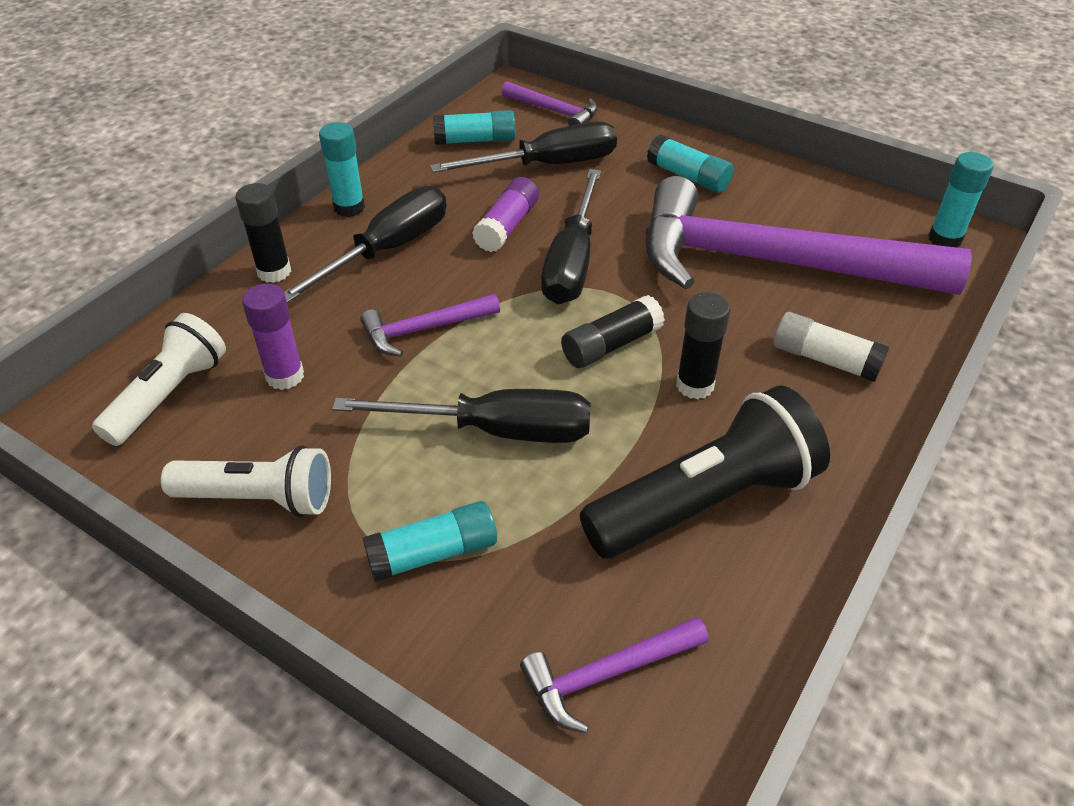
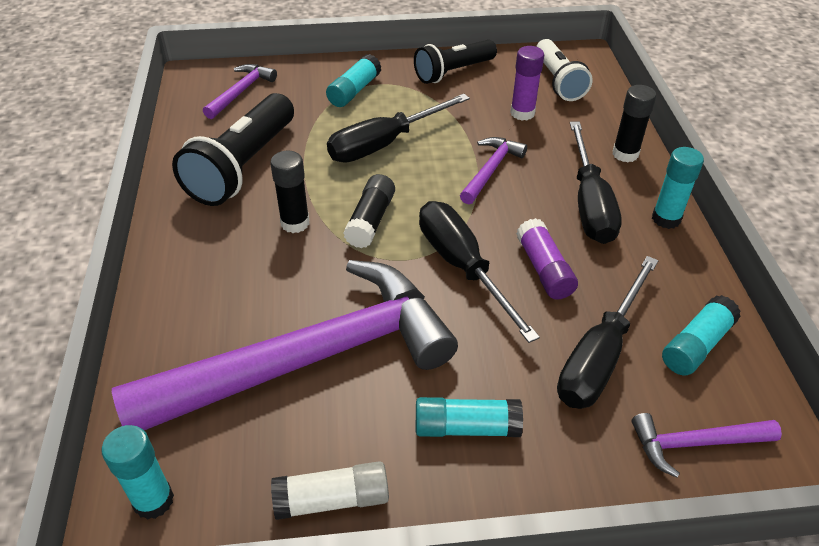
camera: 140 degrees right, 0 degrees up
white flashlight [161,445,331,517] -> black flashlight [414,40,497,84]
white glue stick [773,312,889,382] -> white glue stick moved to [271,461,389,520]

